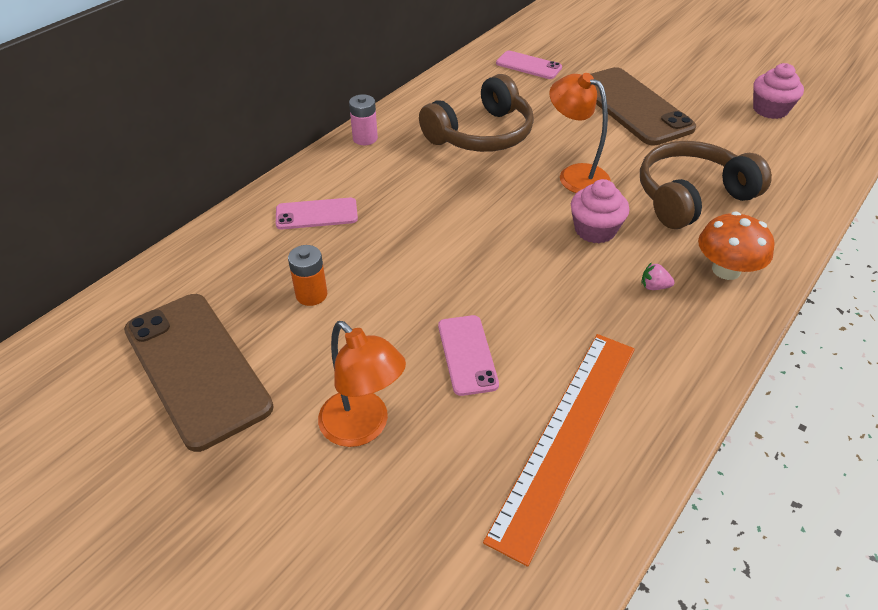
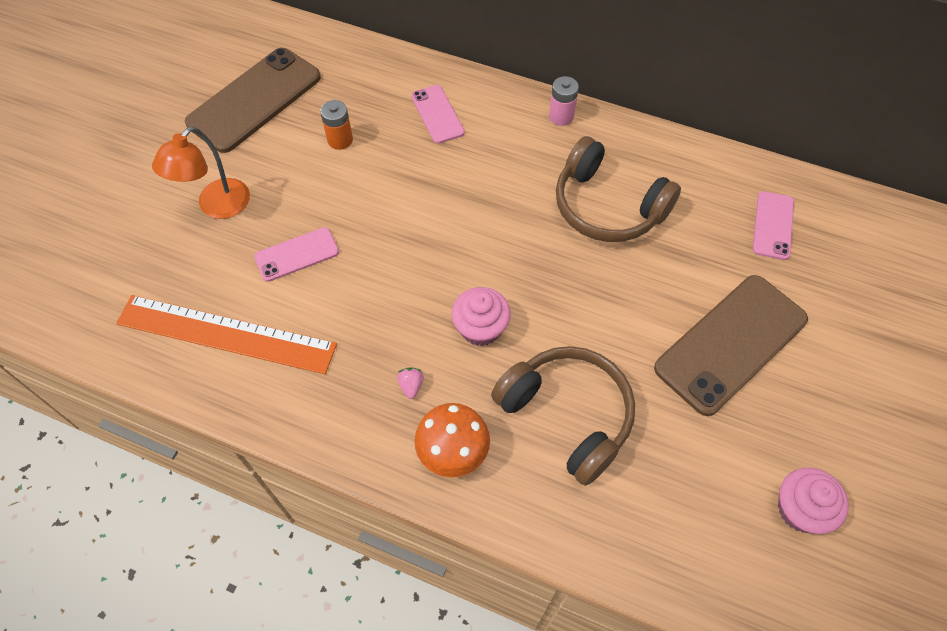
camera: 75 degrees right, 15 degrees up
orange lamp [549,73,611,193] -> none

